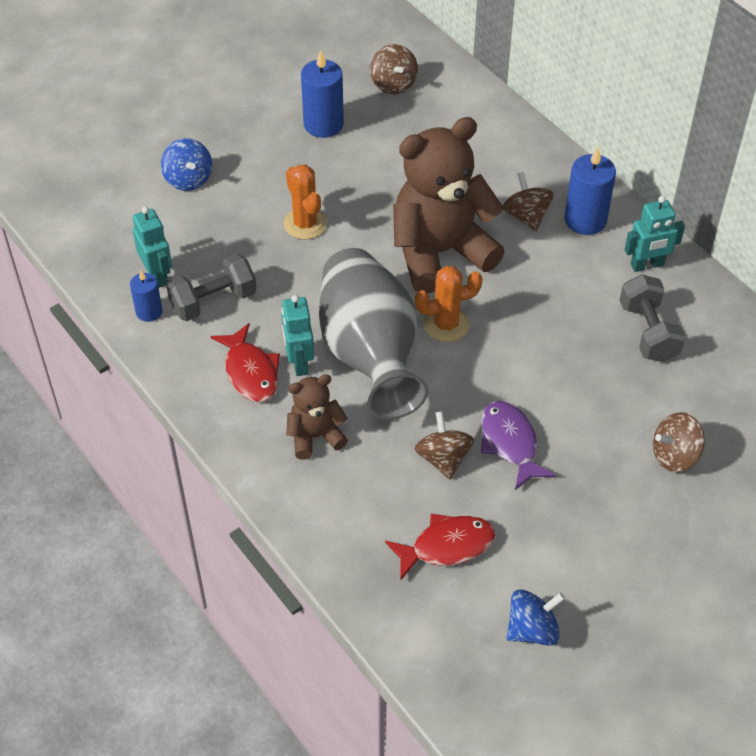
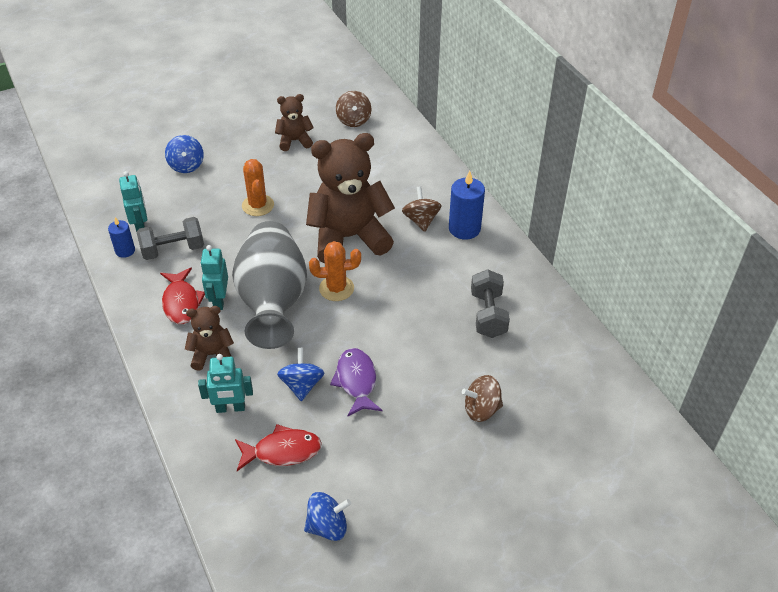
camera: 10 degrees right, 5 degrees down
blue candle [301,50,344,138] -> brown teddy bear [275,94,314,151]
brown spinning top [415,411,474,480] -> blue spinning top [277,348,324,401]
turquoise robot [625,196,685,272] -> turquoise robot moved to [198,354,253,413]

